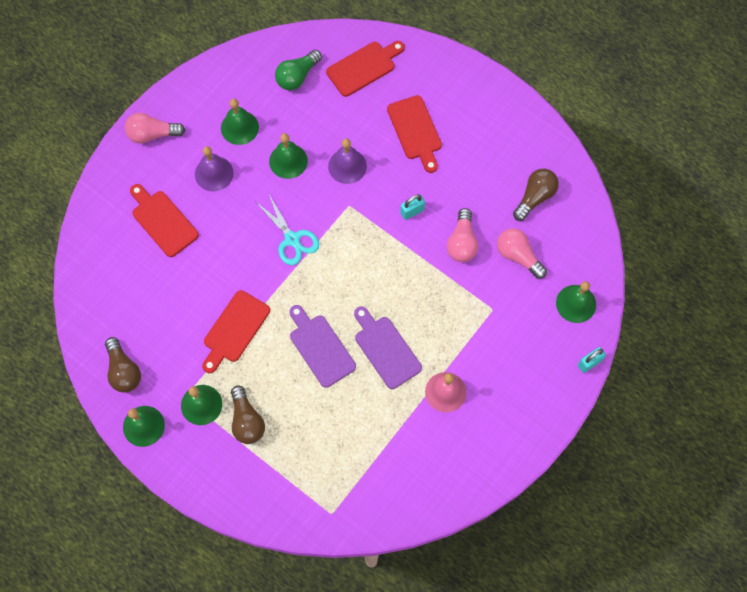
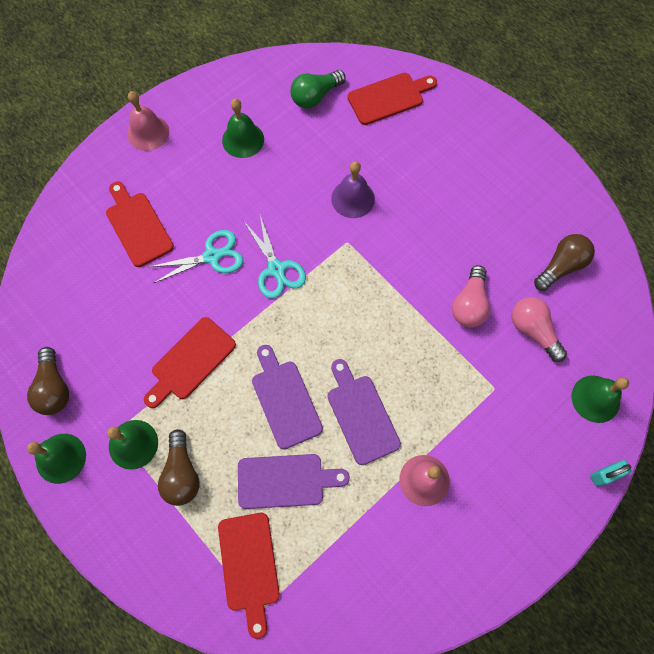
camera: 10 degrees right, 0 degrees up
pink light bulb [125,113,185,144] -> pink bell [127,91,169,151]
purple bell [195,146,234,192] -> none
green bell [269,133,308,179] -> none
red cutting board [387,95,442,173] -> red cutting board moved to [218,513,280,639]
turquoise padlock [400,194,425,220] -> none
none -> turquoise scissors [149,230,243,283]
none -> purple cutting board [238,454,350,509]

